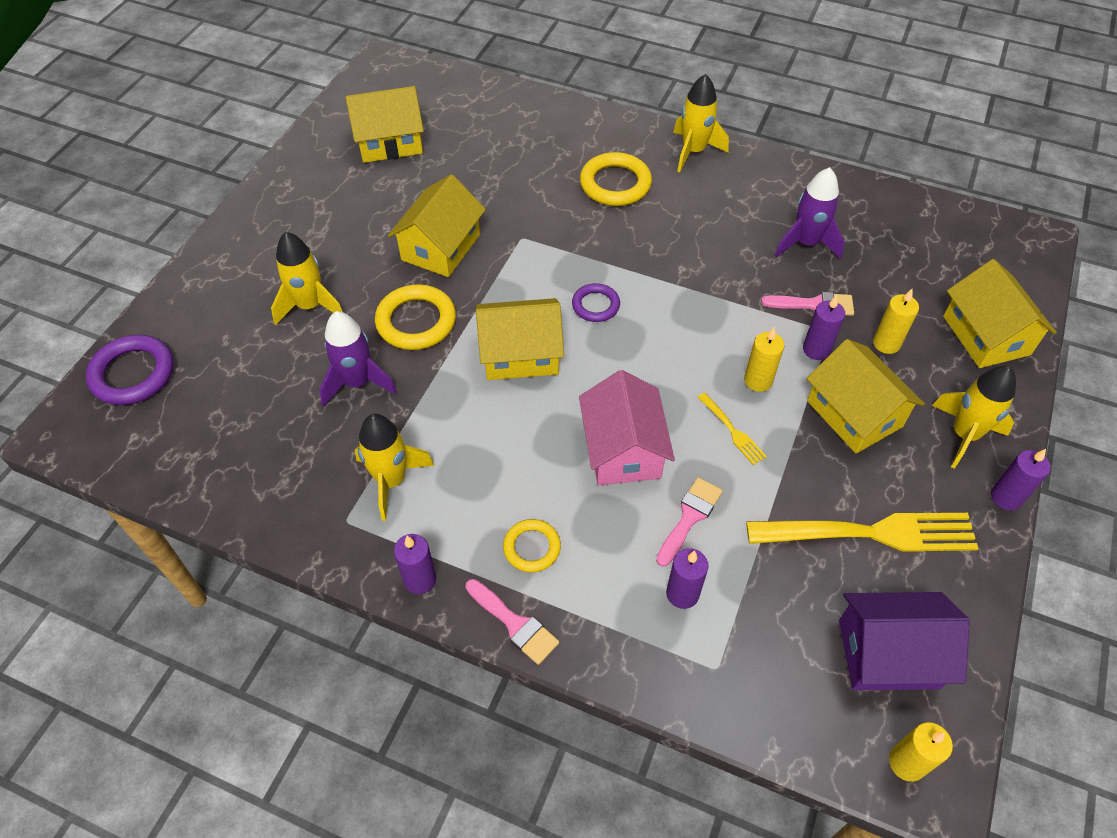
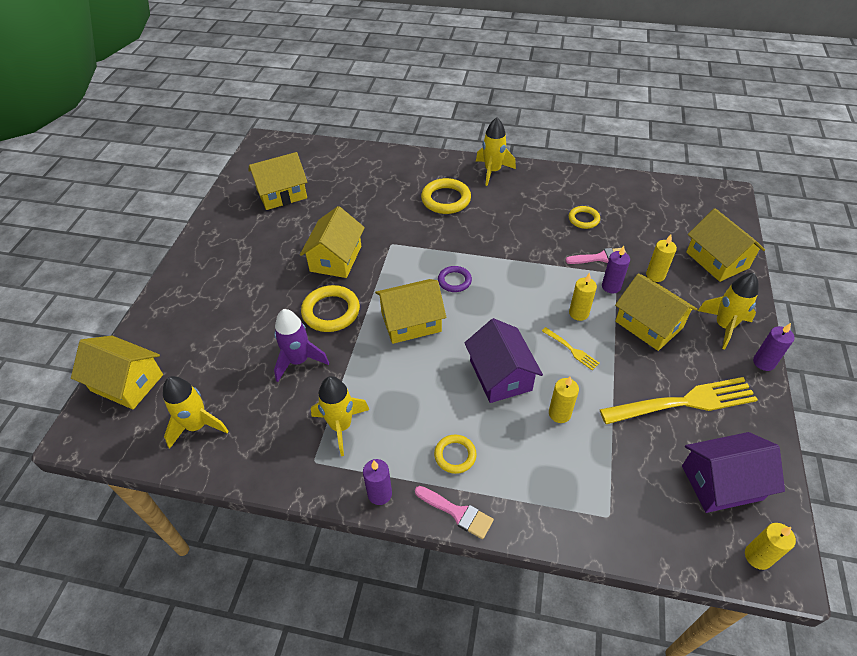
camera: 10 degrees left, 5 degrees down
purple ring [86,335,174,405] -> yellow house [71,336,163,409]
yellow rocket [271,232,343,325] -> yellow rocket moved to [163,376,229,449]
pink house [579,370,675,485] -> purple house [465,318,543,403]
pink brush [656,477,723,567] -> yellow candle [549,377,579,423]
purple candle [666,548,708,609] -> none
purple rocket [775,167,845,259] -> yellow ring [569,206,600,229]

